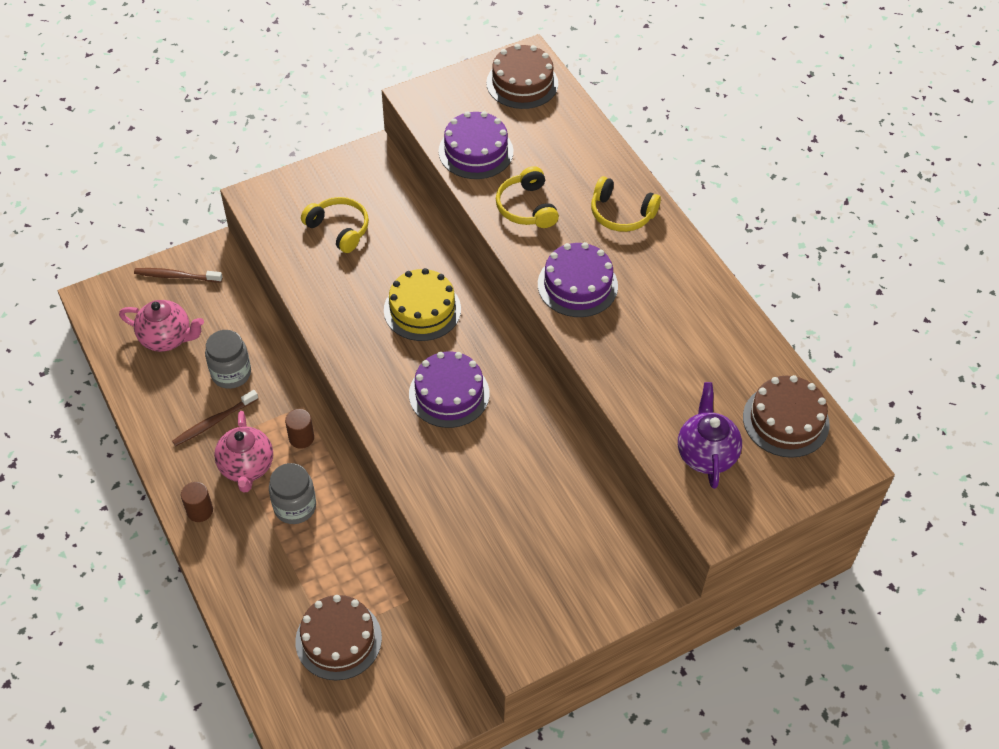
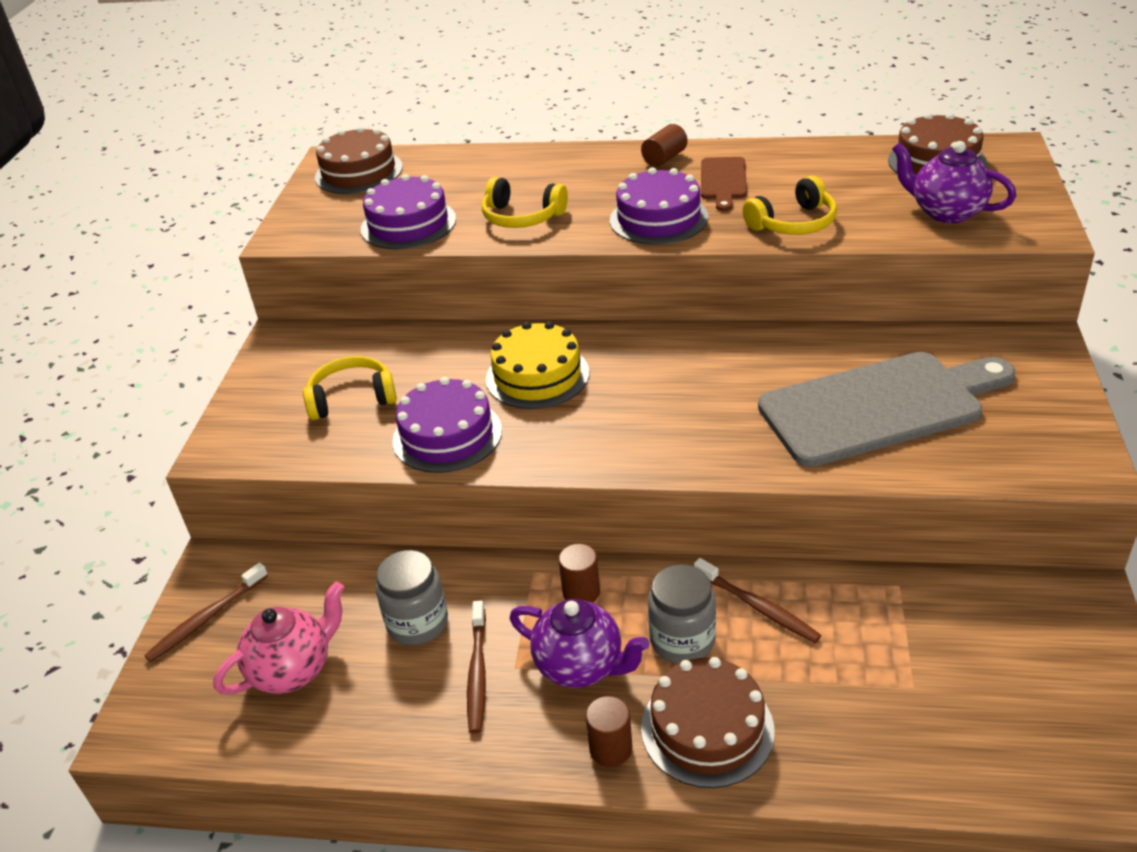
camera: 50 degrees left, 15 degrees down
pink teapot [214,411,273,493] -> purple teapot [510,599,649,688]
brown cake [295,595,382,680] -> brown cake moved to [641,657,775,788]
purple cake [409,352,490,428] -> purple cake moved to [393,377,502,473]
yellow headphones [591,176,661,232] -> yellow headphones moved to [743,176,837,235]
none -> brown cylinder [641,124,688,167]
none -> brown toothbrush [694,558,821,643]
none -> brown cutting board [701,157,747,211]
none -> grey cutting board [758,352,1015,467]

